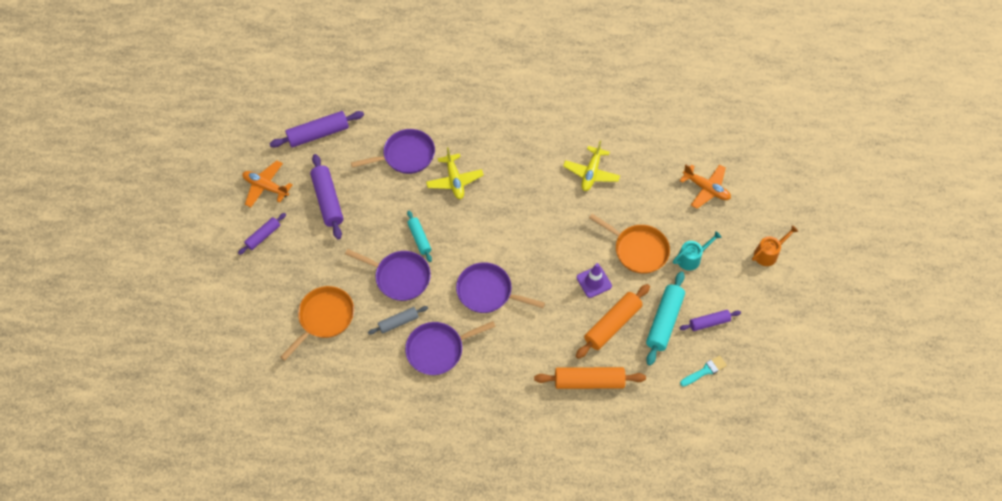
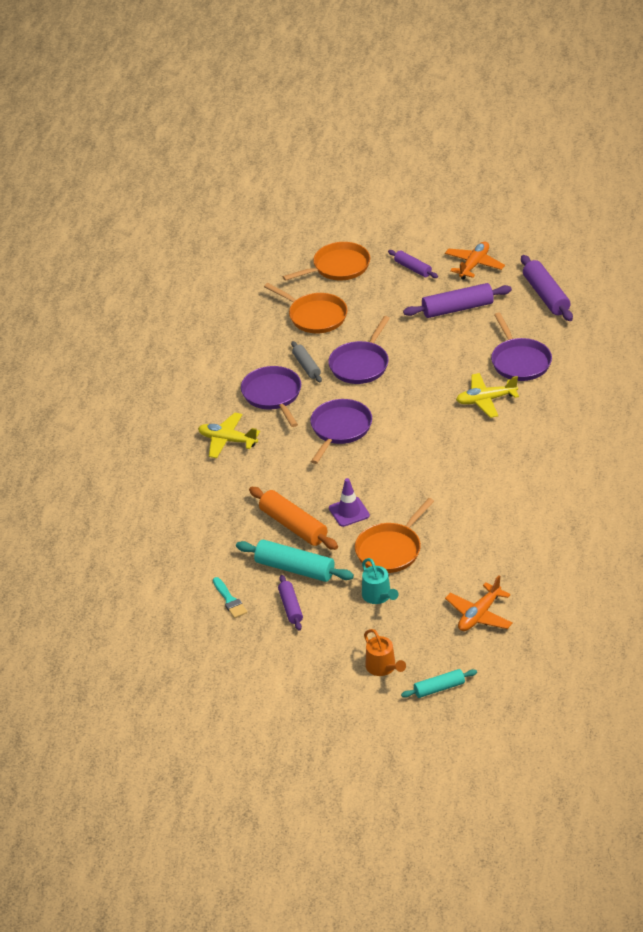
camera: 95 degrees right, 20 degrees down
turquoise rolling pin [407,211,432,262] -> turquoise rolling pin moved to [401,669,477,698]
orange rolling pin [534,367,646,389] -> none
yellow plane [563,140,620,191] -> yellow plane moved to [198,413,260,458]
none -> orange pan [283,242,370,281]

